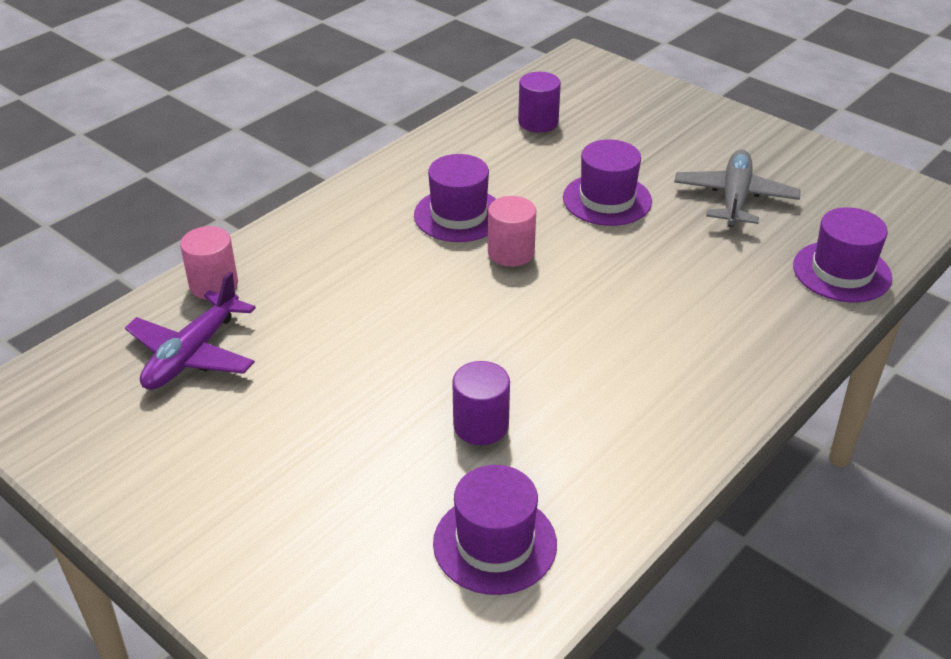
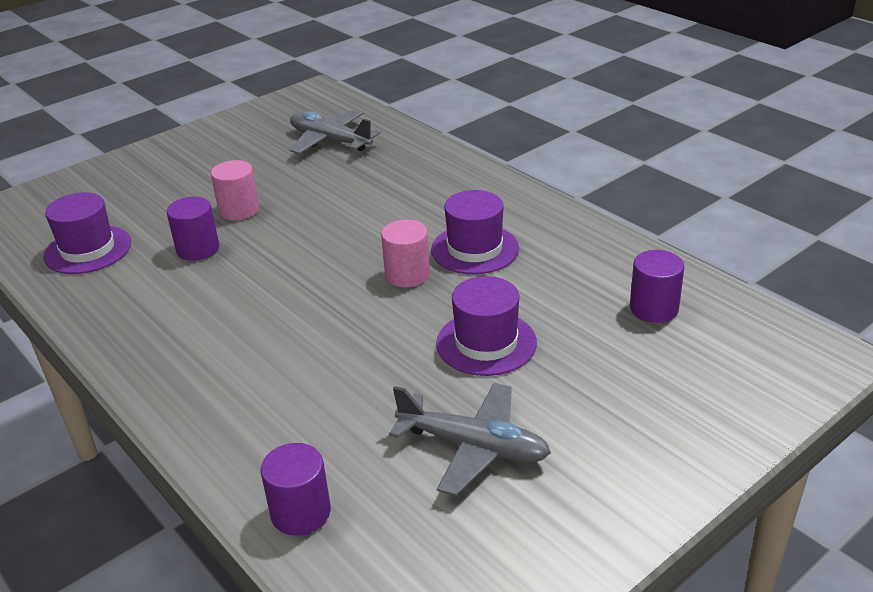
camera: 100 degrees right, 5 degrees down
purple plane [125,272,256,390] -> grey plane [289,109,381,154]
pink cylinder [180,226,238,299] -> pink cylinder moved to [211,160,259,220]
purple hat [793,207,892,302] -> purple cylinder [261,443,331,536]

